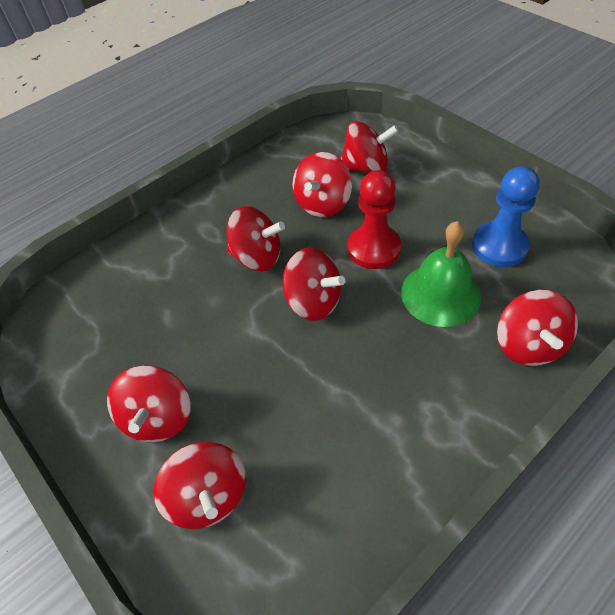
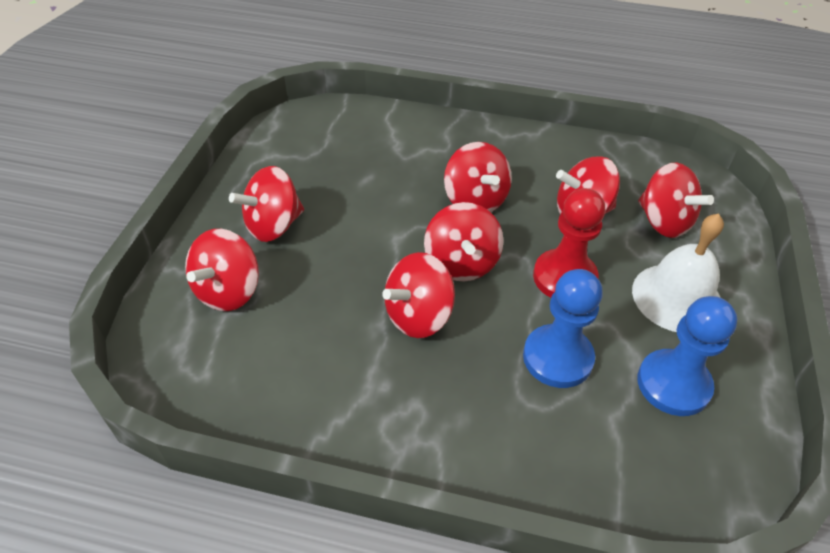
camera: 50 degrees right, 5 degrees down
green bell [401,221,481,327] -> blue pawn [523,269,603,388]
red spinning top [497,290,578,366] -> red spinning top moved to [382,252,455,338]
none -> white bell [632,213,724,332]

